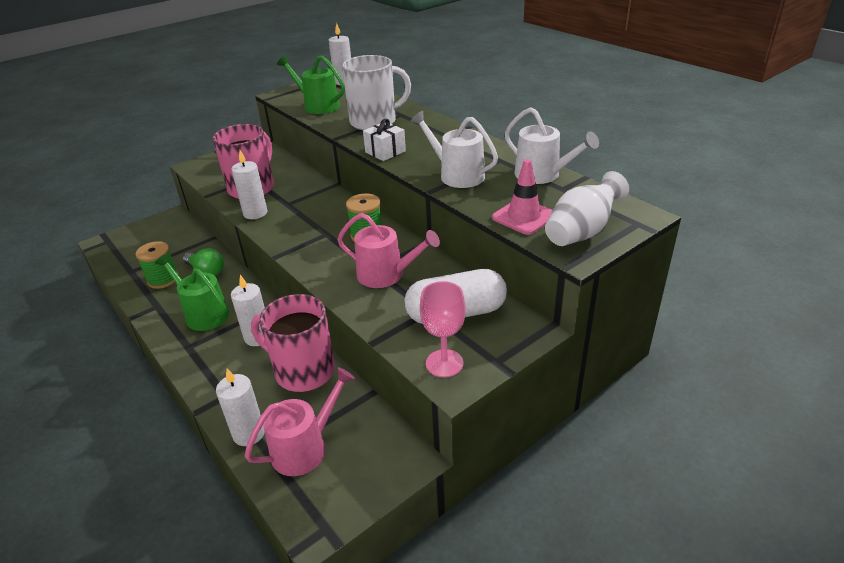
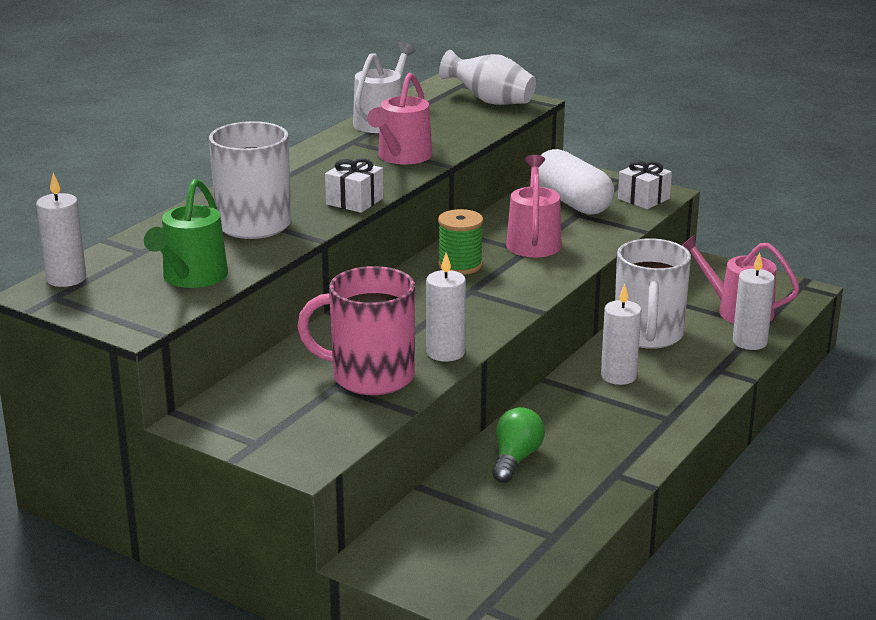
camera: 110 degrees left, 10 degrees down
green spool [136,241,179,289] -> none
green watering can [155,254,230,331] -> none
pink mug [251,294,335,392] -> white mug [615,238,691,349]
white watering can [410,111,498,188] -> pink watering can [367,73,432,164]
pink goblet [420,281,466,377] -> white gift [618,160,672,209]
pink traffic cone [492,159,553,235] -> none

